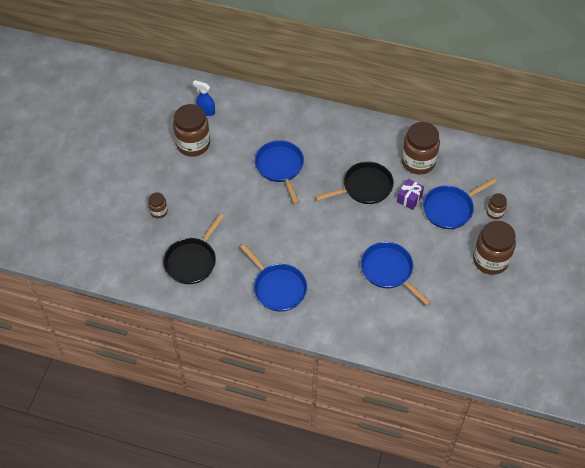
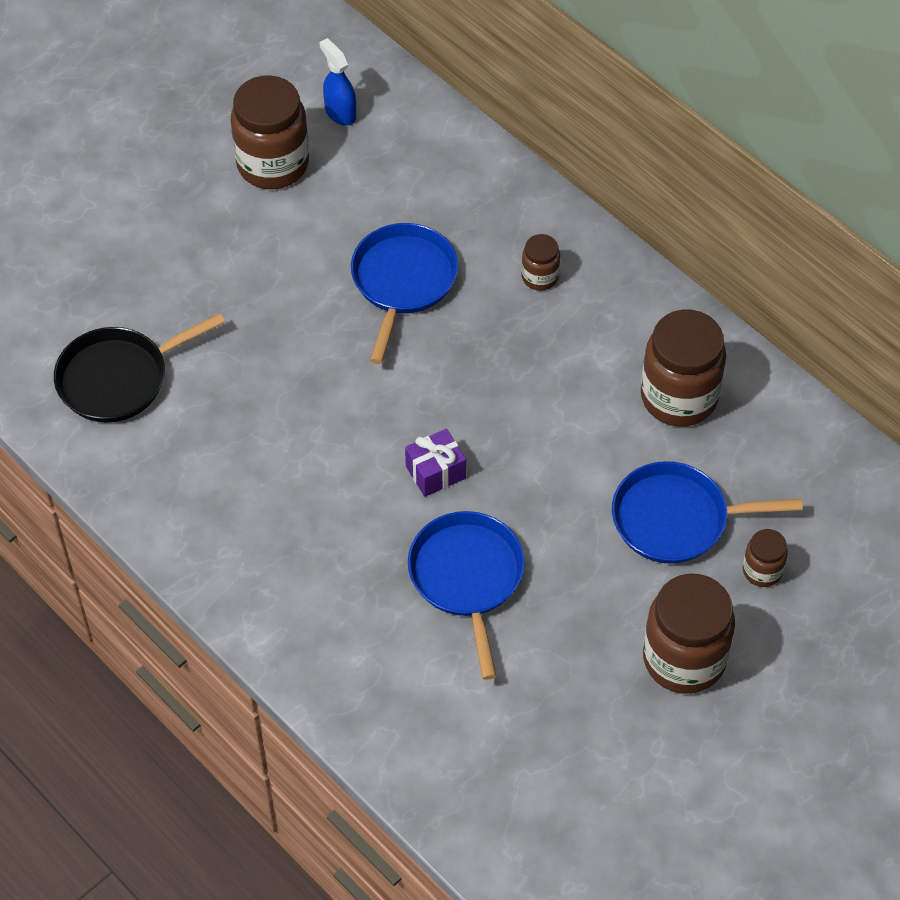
camera: 30 degrees right, 0 degrees up
brown jar [148,192,168,218] -> brown jar moved to [522,234,560,291]
blue pan [240,244,307,312] -> none
black pan [315,161,394,204] -> none
purple gift [397,179,424,210] -> purple gift moved to [405,429,466,497]

